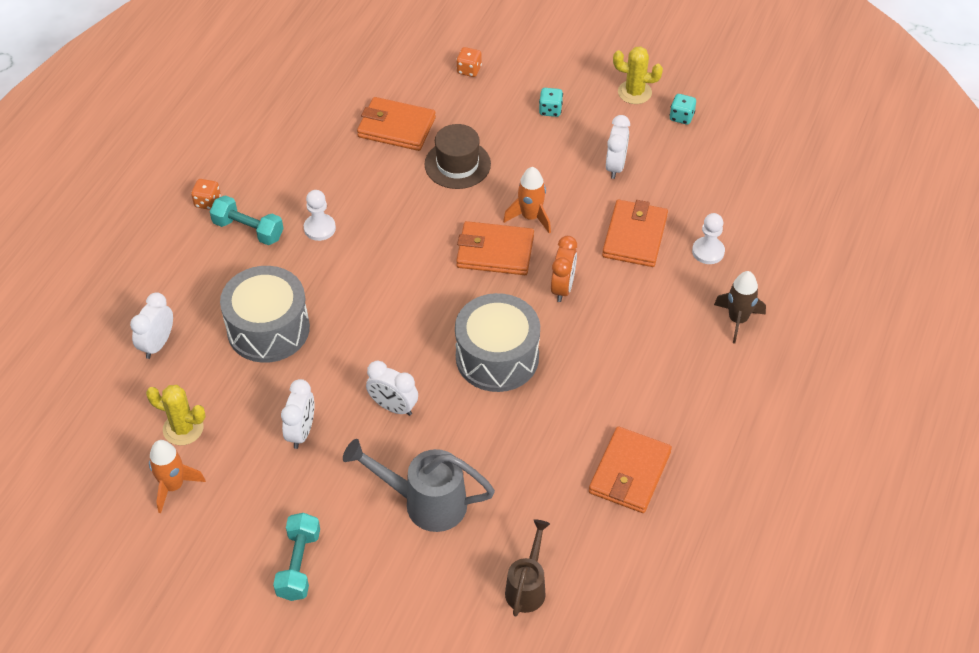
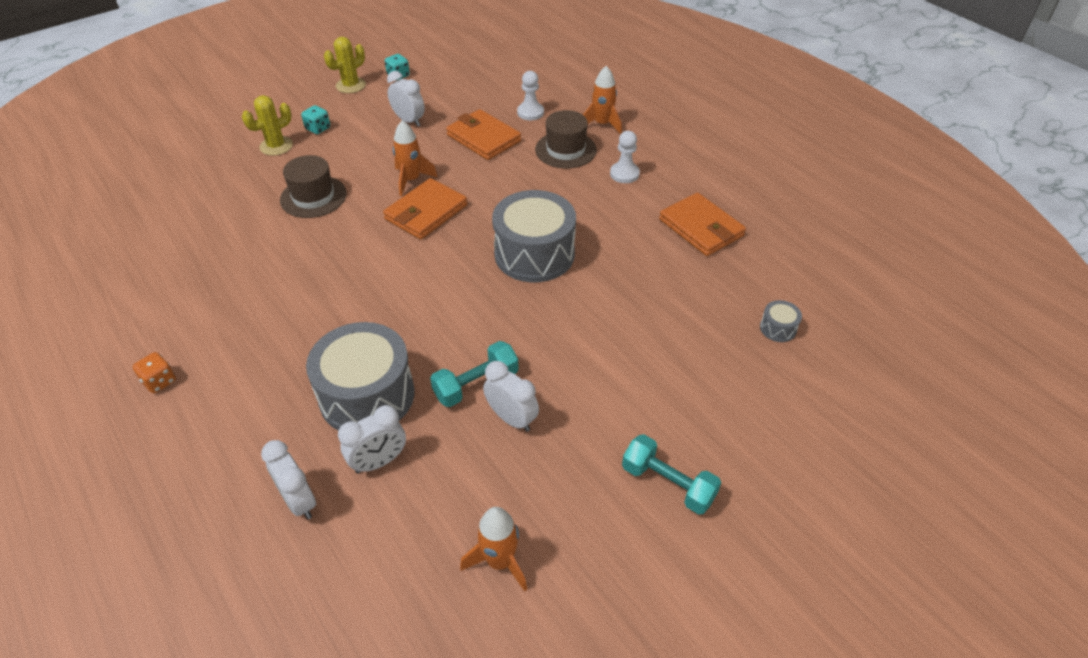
camera: 60 degrees left, 5 degrees down
yellow cactus [146,385,206,445] -> yellow cactus moved to [242,95,293,156]
turquoise dumbbell [210,195,284,245] -> turquoise dumbbell moved to [430,341,519,407]
white pawn [304,190,336,241] -> white pawn moved to [610,131,640,183]
grey watering can [343,439,495,532] -> none
orange wallet [357,97,436,151] -> none
white clock [366,361,418,416] -> white clock moved to [338,405,406,473]
orange dice [456,47,482,77] -> none
brown watering can [505,519,550,617] -> grey drum [760,300,802,342]
orange clock [551,236,577,302] -> none
brown rocket [714,271,766,343] -> orange rocket [583,66,622,135]
none -> brown hat [535,110,597,168]

